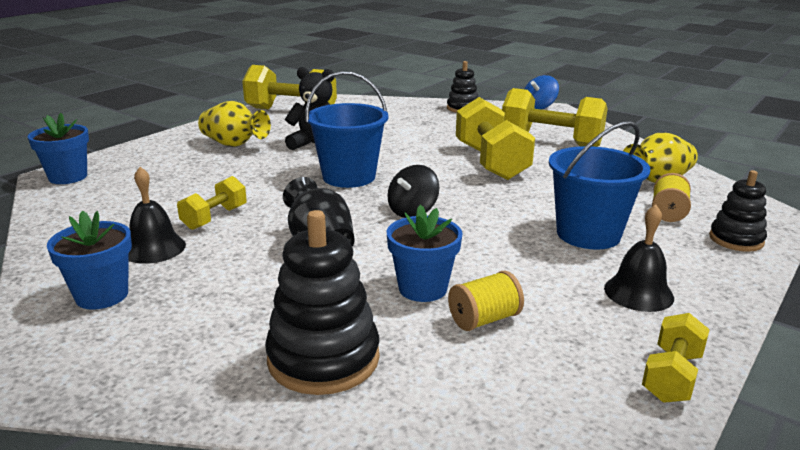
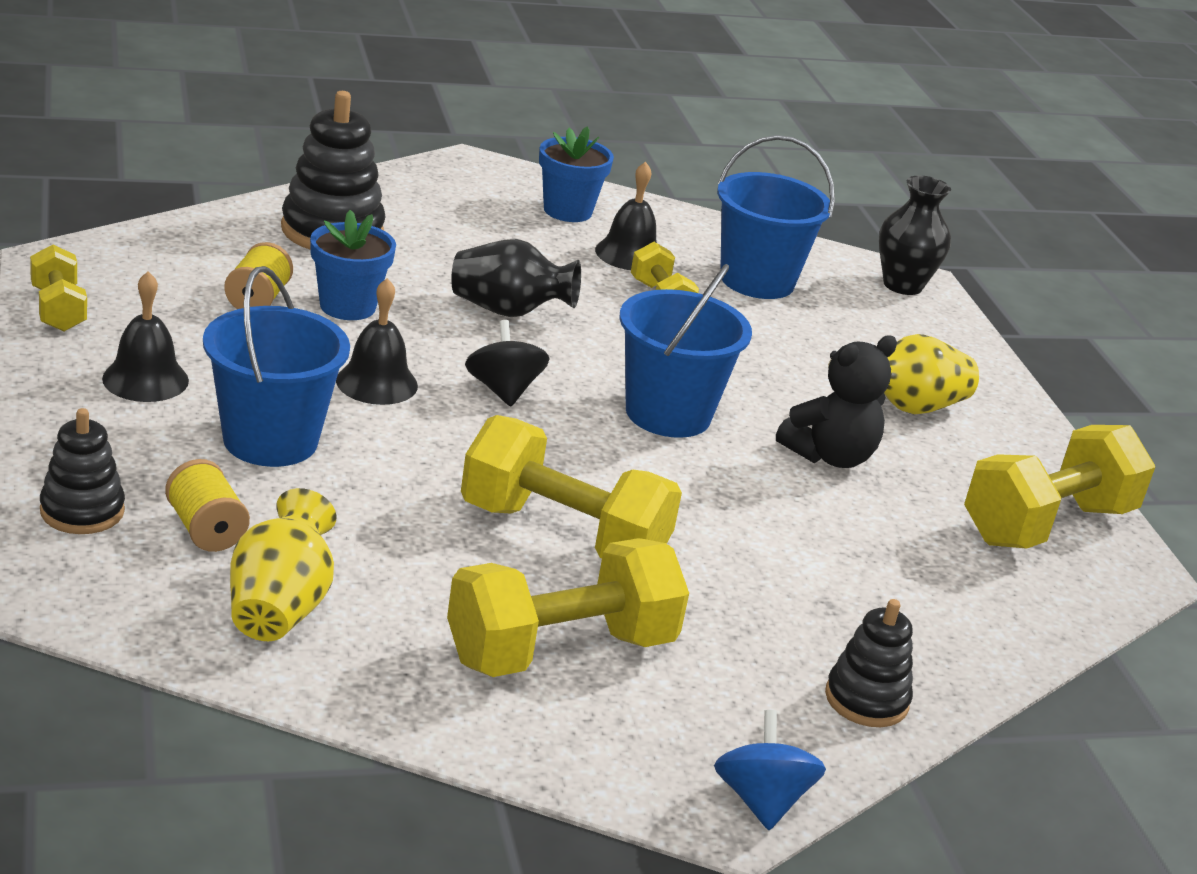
camera: 125 degrees right, 5 degrees up
blue flower pot [27,113,89,184] -> black vase [879,175,951,295]
none -> black bell [336,278,418,405]
none -> blue bucket [717,135,835,299]

